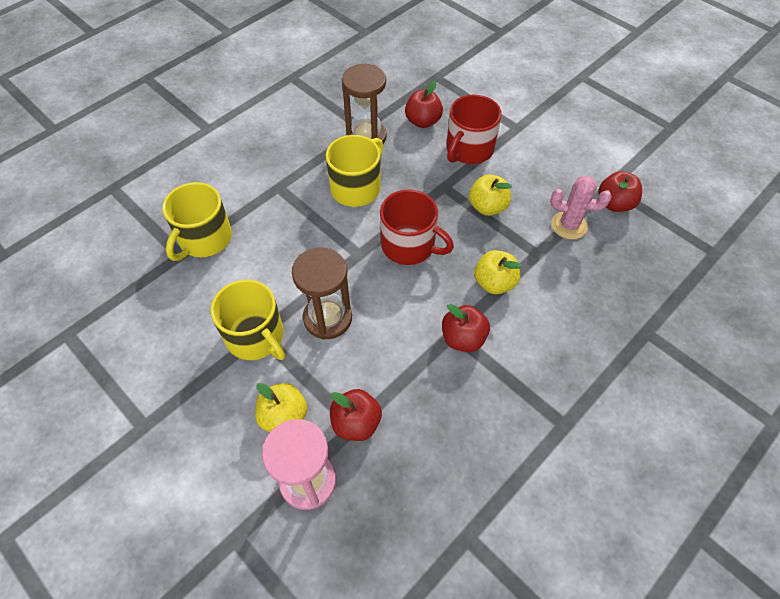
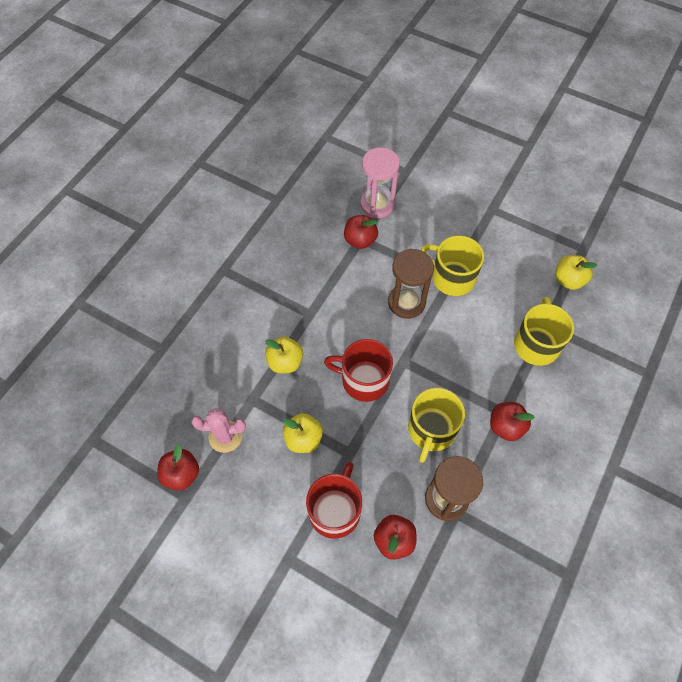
camera: 165 degrees right, 5 degrees up
yellow apple [255,383,308,432] -> yellow apple moved to [555,255,598,290]
red apple [442,304,490,352] -> red apple moved to [490,402,535,441]

